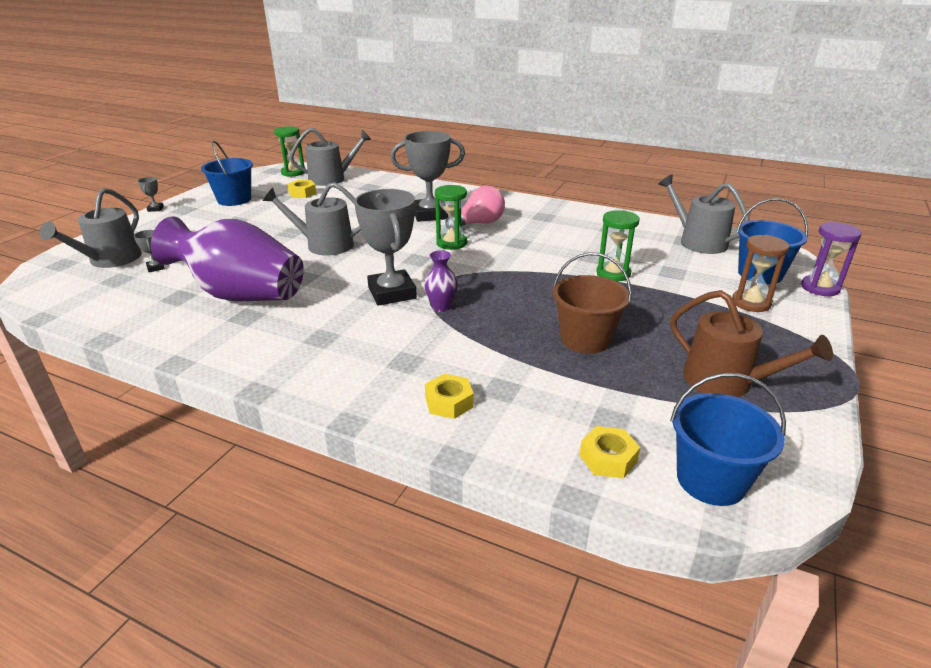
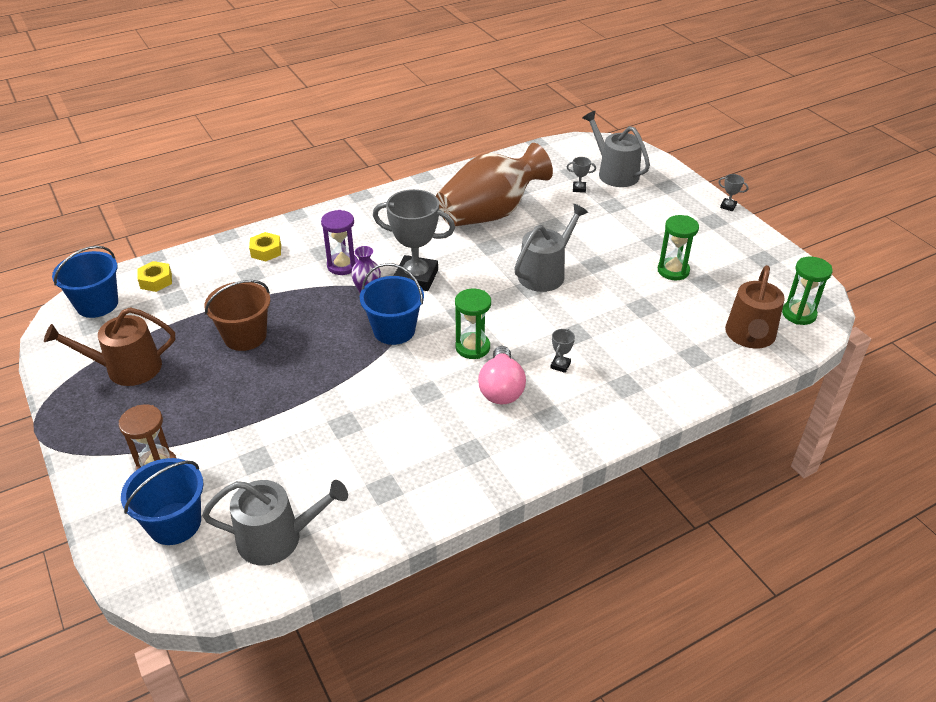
camera: 125 degrees right, 10 degrees up
purple vase [151,216,304,301] -> brown vase [436,143,553,227]
blue bucket [201,141,253,206] -> blue bucket moved to [360,263,424,345]
yellow nut [287,180,316,198] -> none
grey watering can [290,128,372,186] -> brown watering can [725,265,785,348]
grey trophy [390,131,465,222] -> grey trophy [550,329,575,373], size x0.40
green hourglass [596,210,640,281] -> green hourglass moved to [658,215,699,280]
purple hourglass [801,222,862,296] -> purple hourglass moved to [321,210,358,275]

